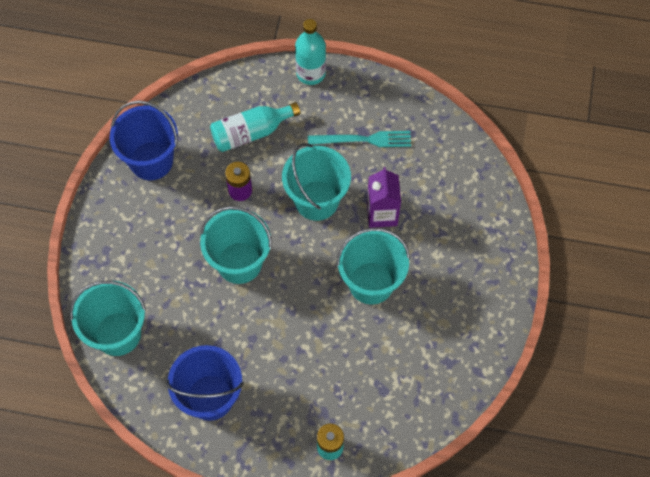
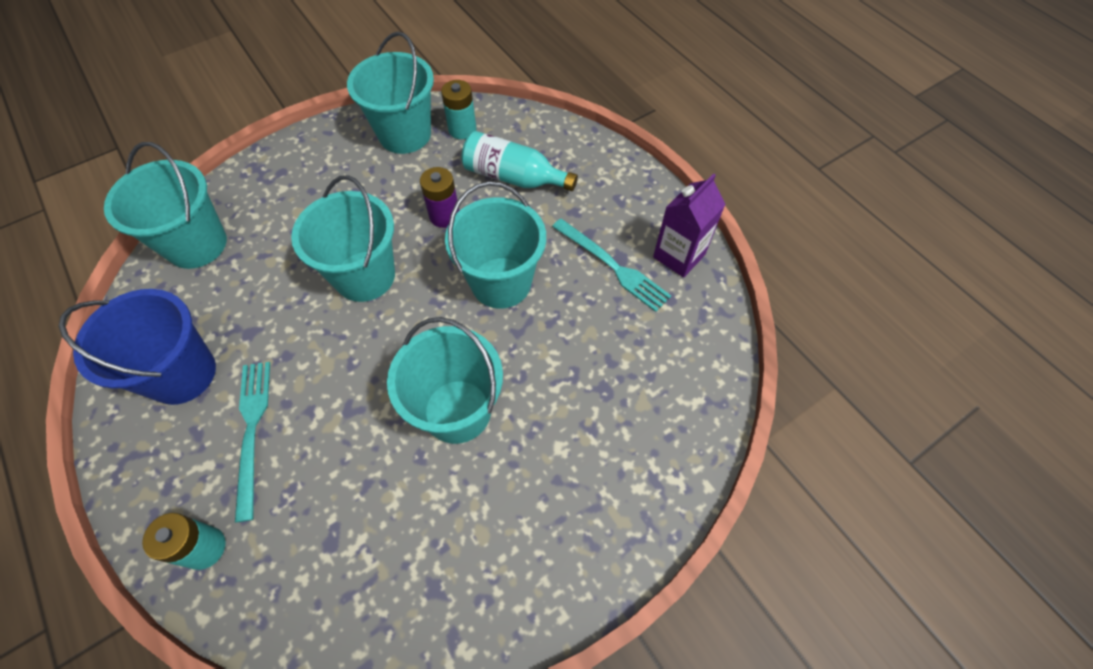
camera: 45 degrees right, 5 degrees down
blue bucket [110,101,178,180] -> turquoise bucket [347,32,434,154]
turquoise bottle [295,19,326,85] -> none
purple carton [367,167,401,228] -> purple carton moved to [653,173,726,278]
none -> turquoise fork [235,362,270,522]
none -> turquoise battery [441,80,477,139]

